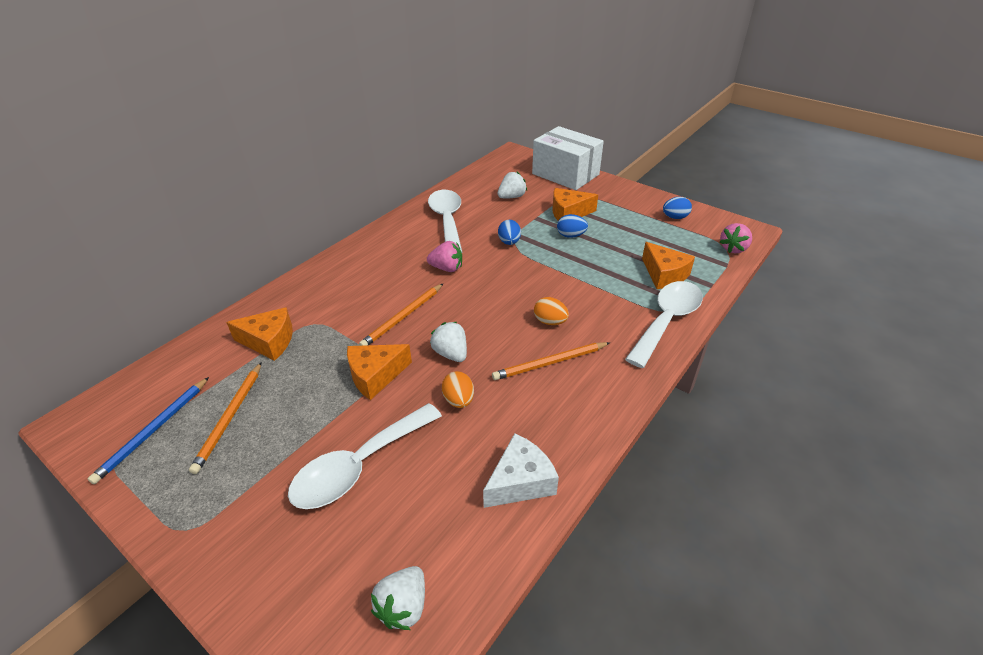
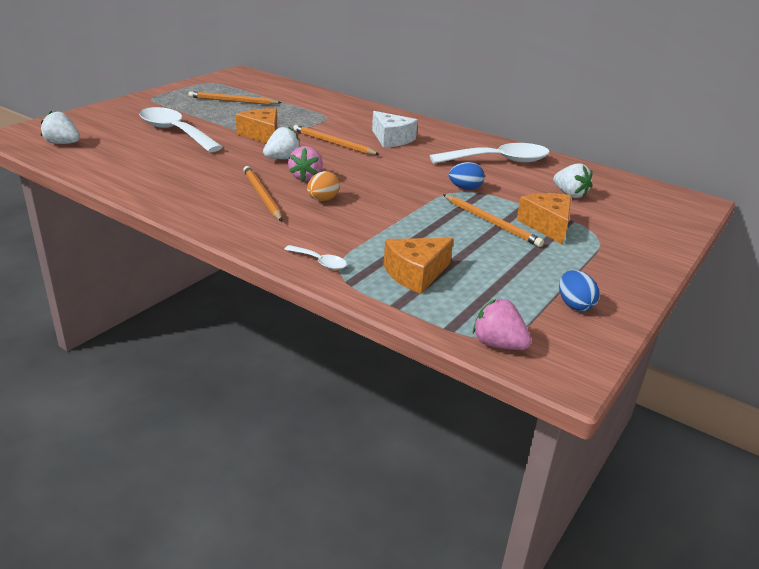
camera: 85 degrees right, 10 degrees down
blue pencil [88,377,209,484] -> none
orange cheese [226,307,293,361] -> none
pink strawberry [427,241,462,272] -> pink strawberry moved to [288,146,323,181]
orange egg [442,371,474,408] -> none
white cheese [483,433,559,508] -> white cheese moved to [372,111,418,148]
white box [532,126,604,190] -> none
blue egg [557,214,588,238] -> orange pencil [443,195,544,247]
white spoon [625,281,703,368] -> white spoon [284,245,347,270], size x0.44

